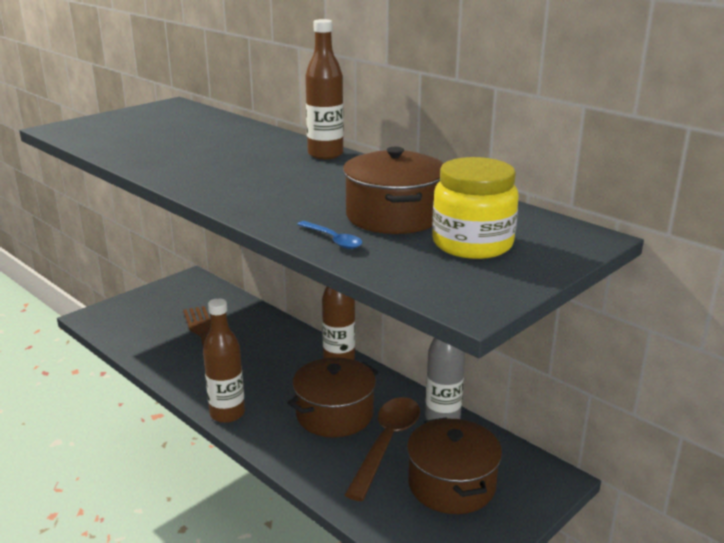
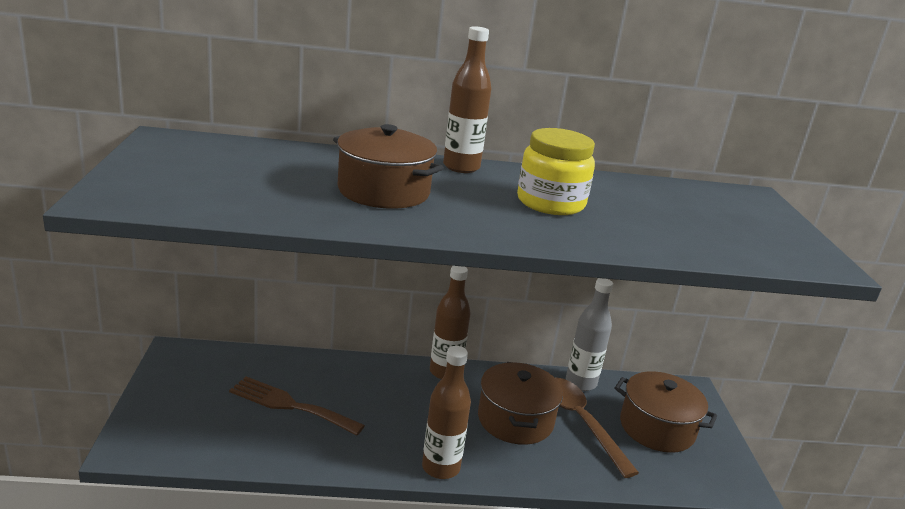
camera: 50 degrees left, 0 degrees up
blue spoon [297,221,363,249] -> none
brown pot [343,147,444,234] -> brown pot moved to [333,124,444,209]
yellow jar [432,157,519,259] -> yellow jar moved to [517,128,595,215]

